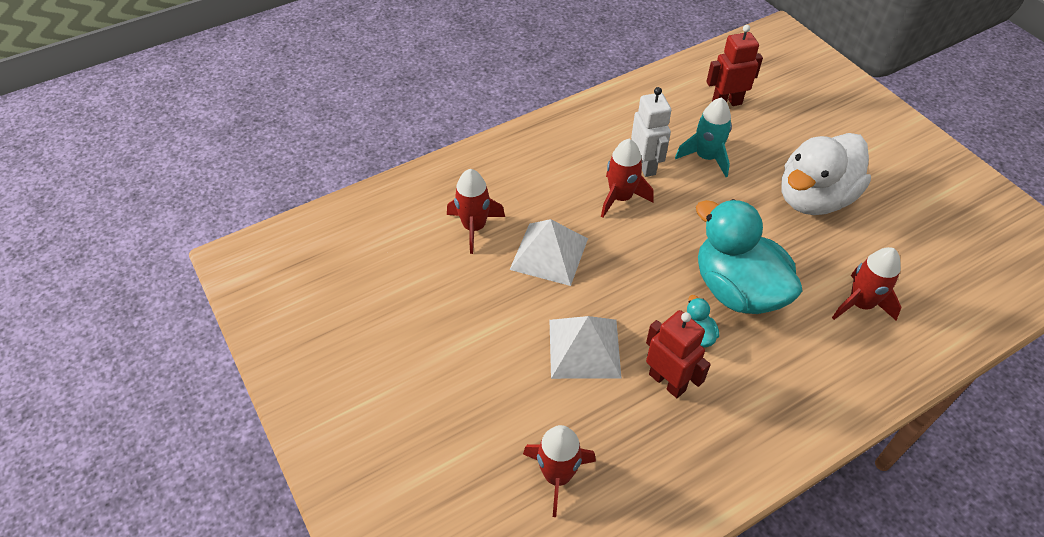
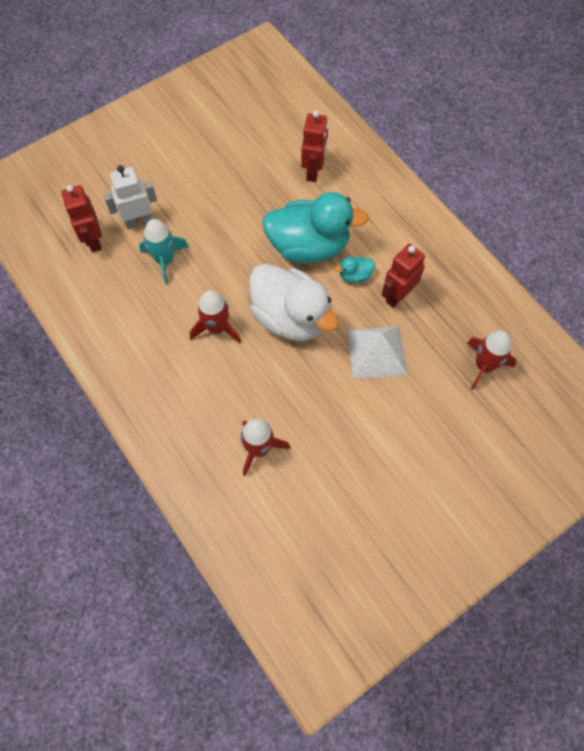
camera: 95 degrees left, 15 degrees up
white pyramid [510,219,588,286] -> none
white robot [631,87,671,177] -> white robot moved to [103,165,157,229]
turquoise duck [696,199,803,314] -> turquoise duck turned 135 degrees counterclockwise [262,192,369,264]
white duck [782,133,871,215] -> white duck moved to [249,264,339,341]
red rocket [832,247,902,321] -> red robot [301,111,328,182]

